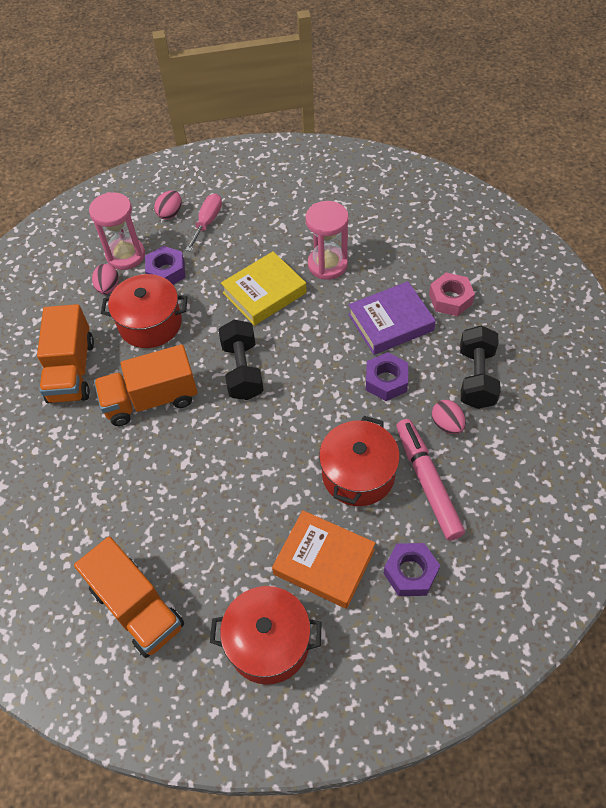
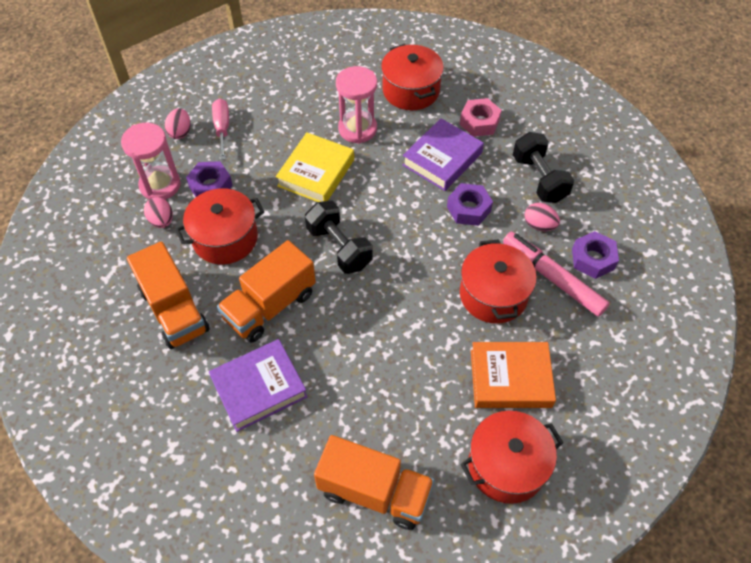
camera: 30 degrees left, 0 degrees up
purple nut [383,543,440,596] -> purple nut moved to [572,231,619,279]
none -> purple book [209,339,307,432]
none -> red pot [381,44,444,110]

